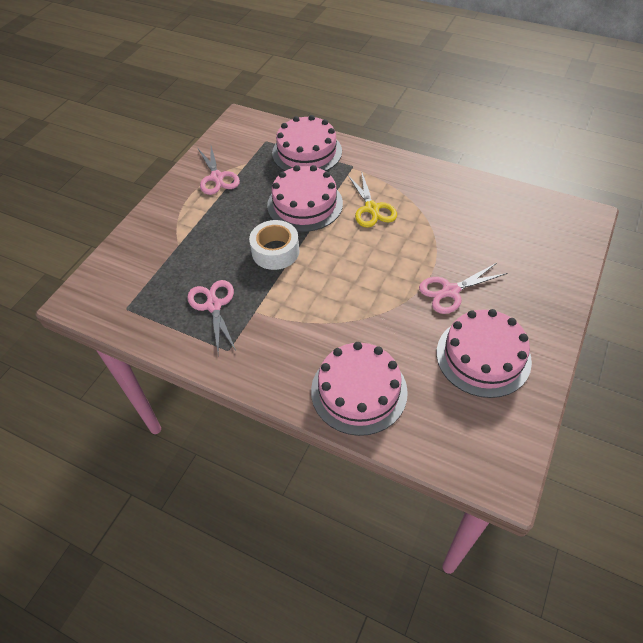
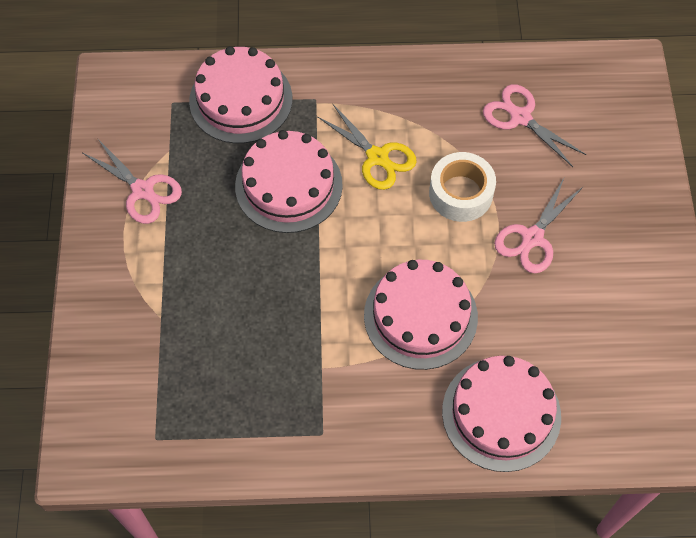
camera: 30 degrees left, 10 degrees up
pink scissors [187,280,236,354] -> pink scissors moved to [483,84,587,167]
white tape [249,220,299,270] -> white tape moved to [429,152,496,222]
pink cake [437,309,532,398] -> pink cake moved to [364,260,478,370]

